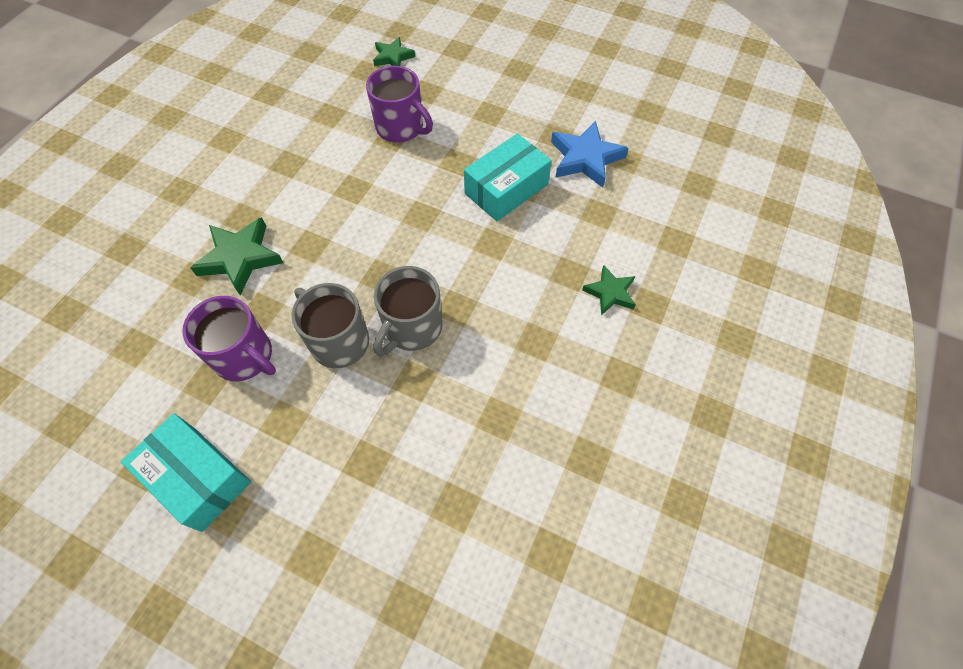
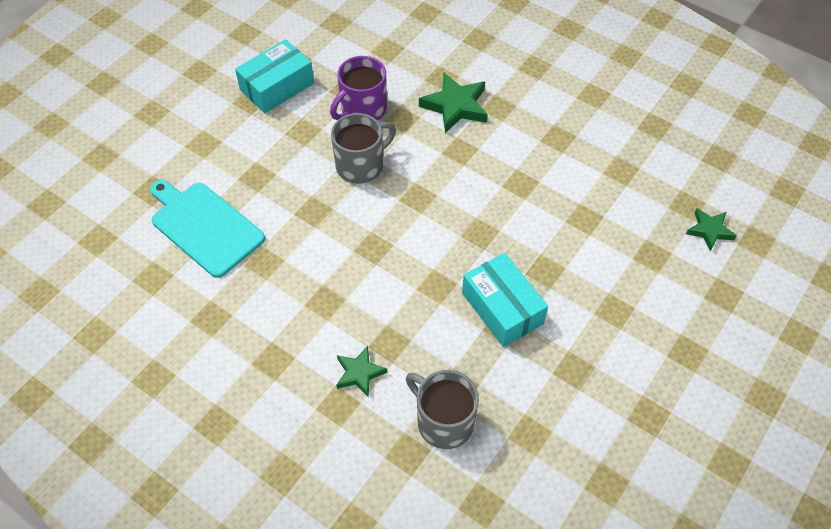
camera: 100 degrees right, 5 degrees down
purple mug [366,66,433,143] -> none
grey mug [373,266,443,357] -> grey mug moved to [406,370,479,449]
blue star [551,121,629,188] -> none
none -> turquoise cutting board [150,180,265,278]

